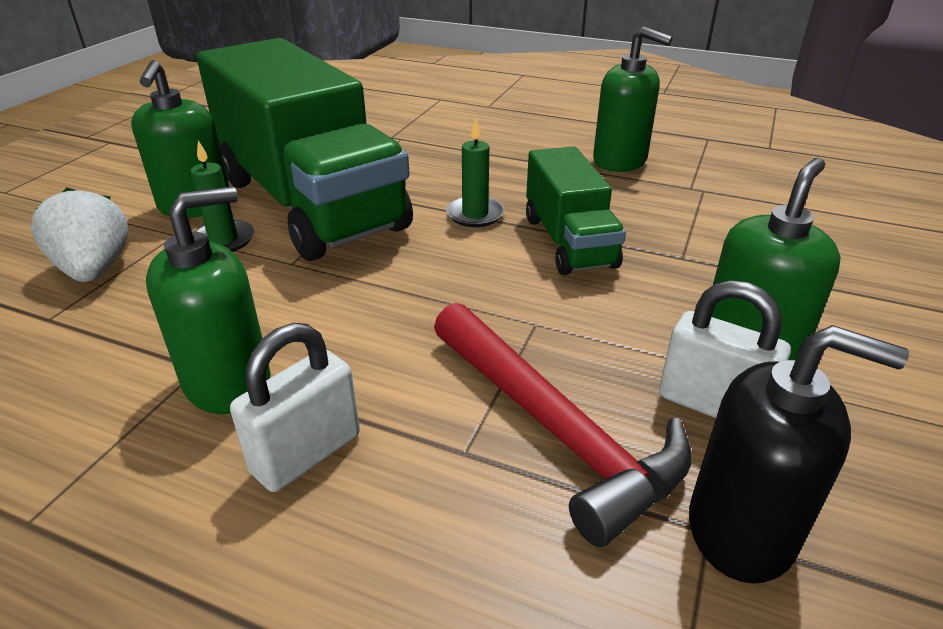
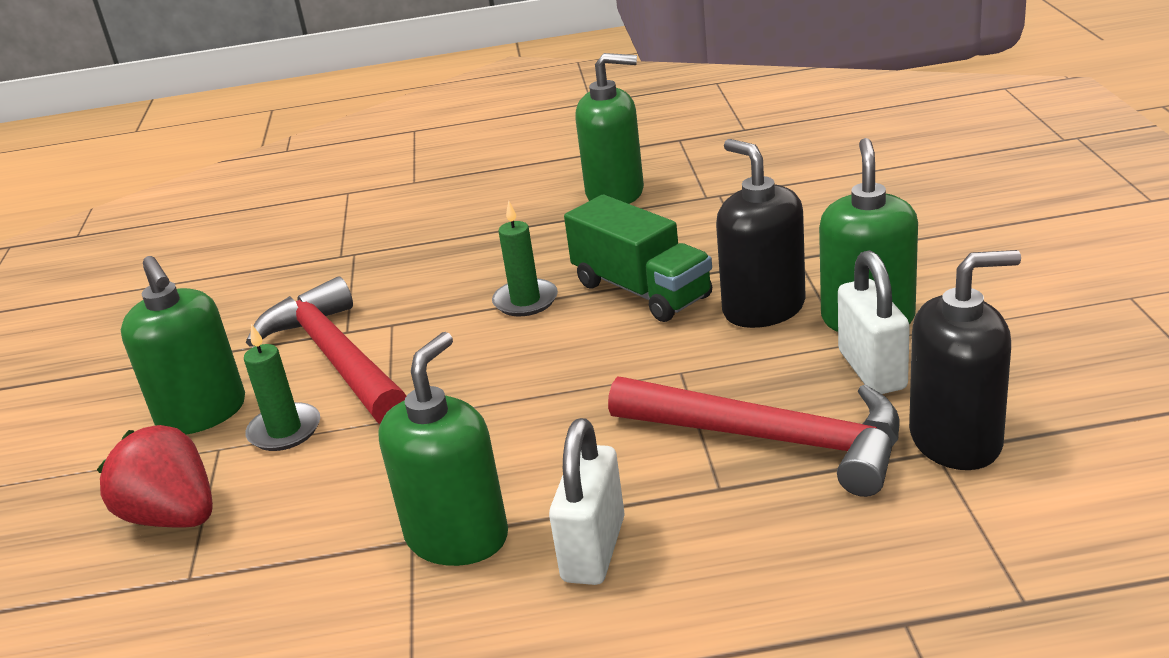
camera: 25 degrees left, 5 degrees down
white strawberry [31,187,129,282] -> red strawberry [97,424,213,528]
green truck [197,38,413,261] -> red hammer [246,277,406,424]
white padlock [659,280,791,418] -> white padlock turned 75 degrees clockwise [838,250,910,394]
none -> black soap dispenser [716,139,806,328]

